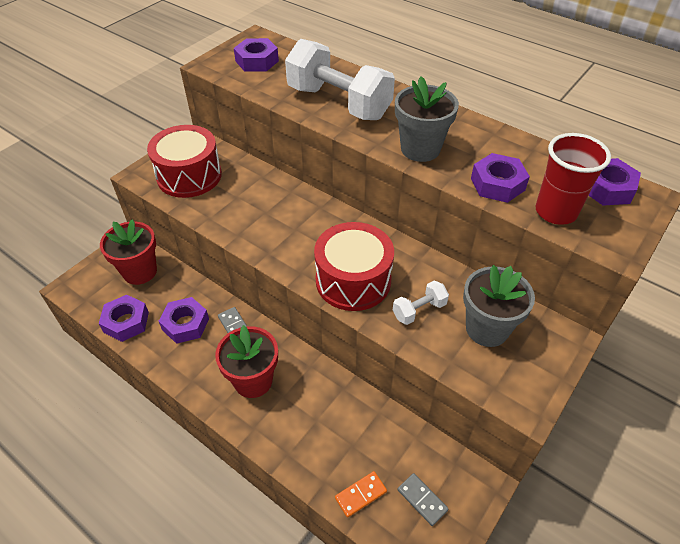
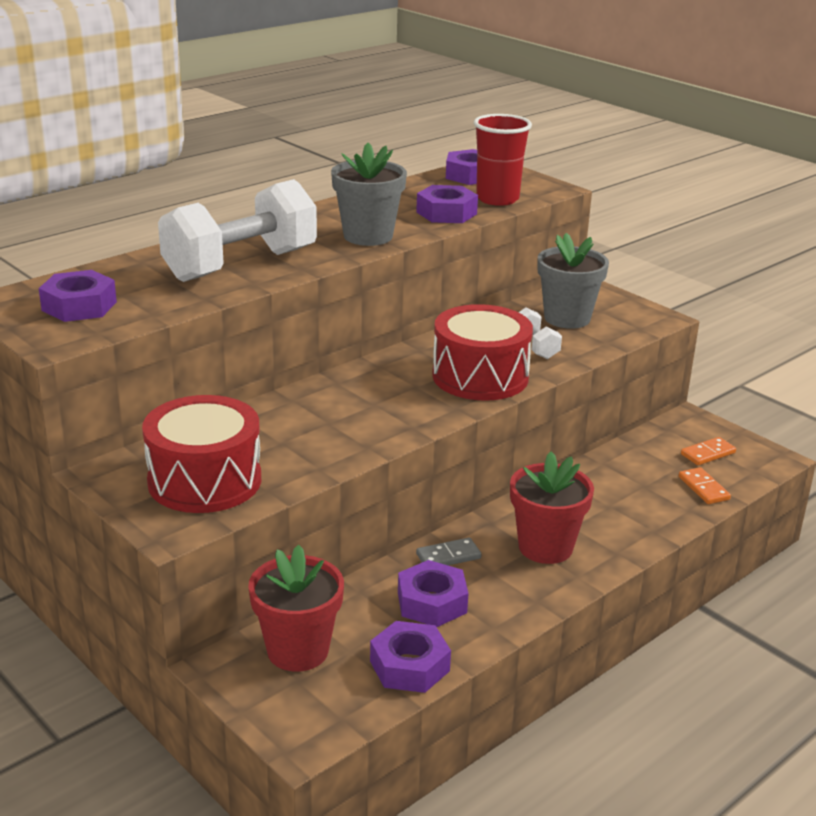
camera: 80 degrees left, 20 degrees down
grey domino [398,473,448,526] -> orange domino [681,437,736,465]

